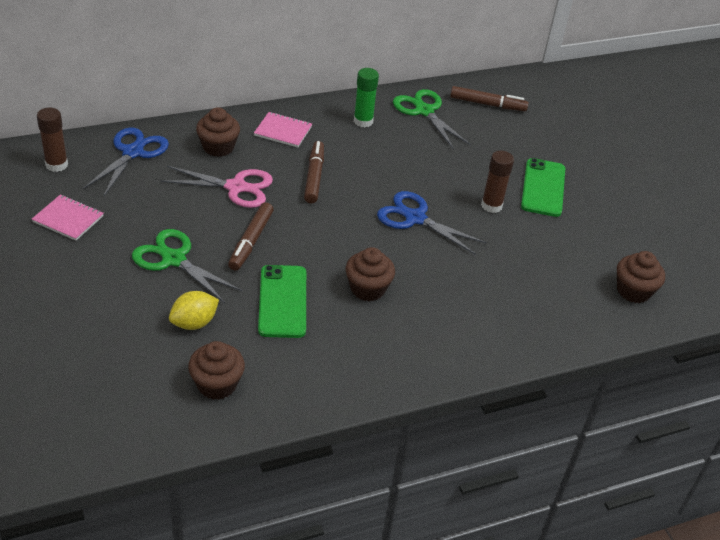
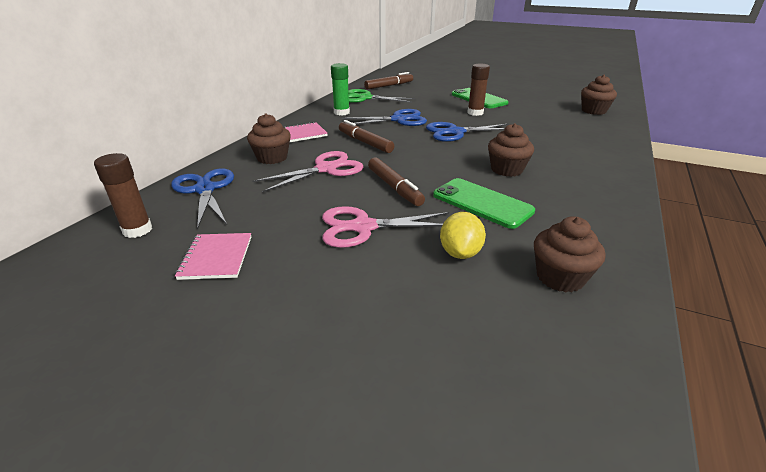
camera: 40 degrees left, 10 degrees down
pink notebook [32,195,104,241] -> pink notebook turned 75 degrees counterclockwise [175,233,251,280]
green scissors [132,229,243,303] -> pink scissors [322,206,449,248]
none -> blue scissors [342,109,427,126]

